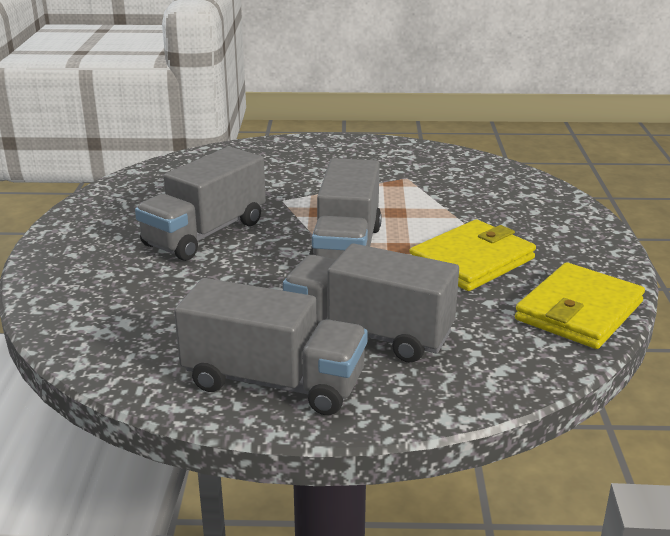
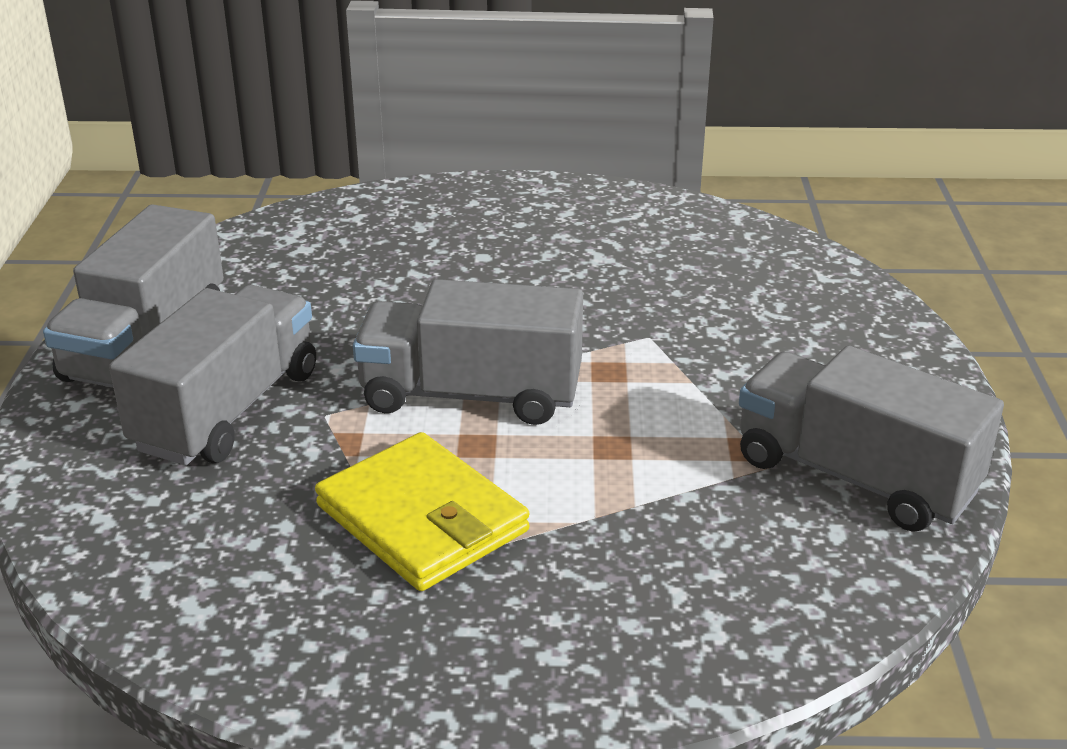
camera: 90 degrees right, 5 degrees up
grey truck [135,147,266,261] -> grey truck moved to [739,346,1004,532]
yellow wallet [515,262,645,349] -> none

